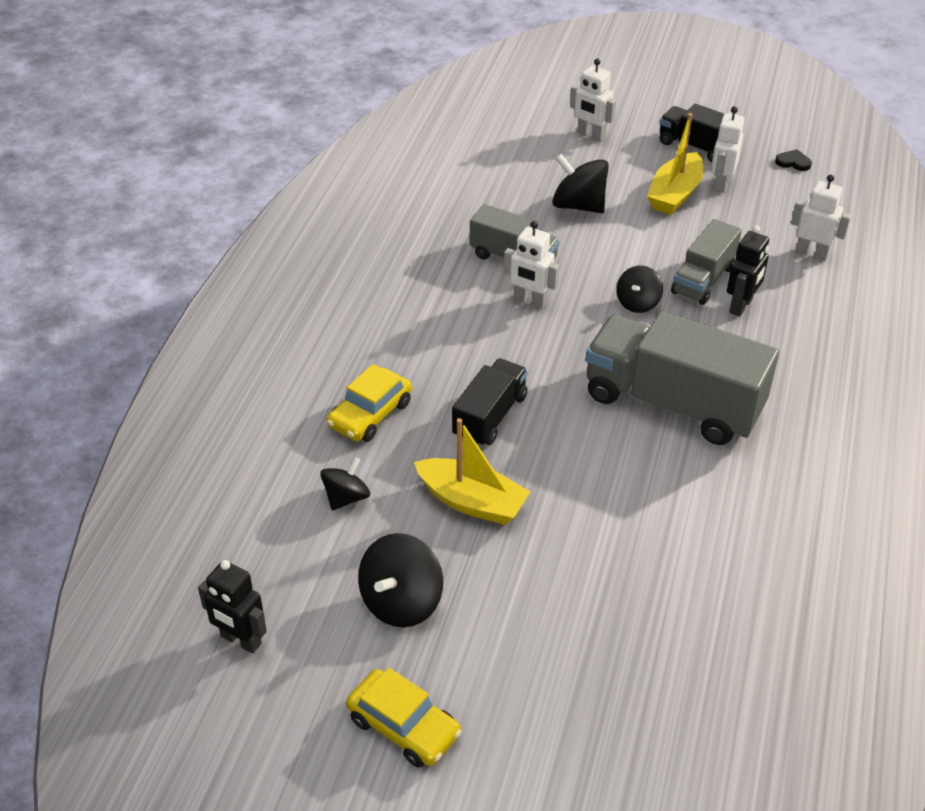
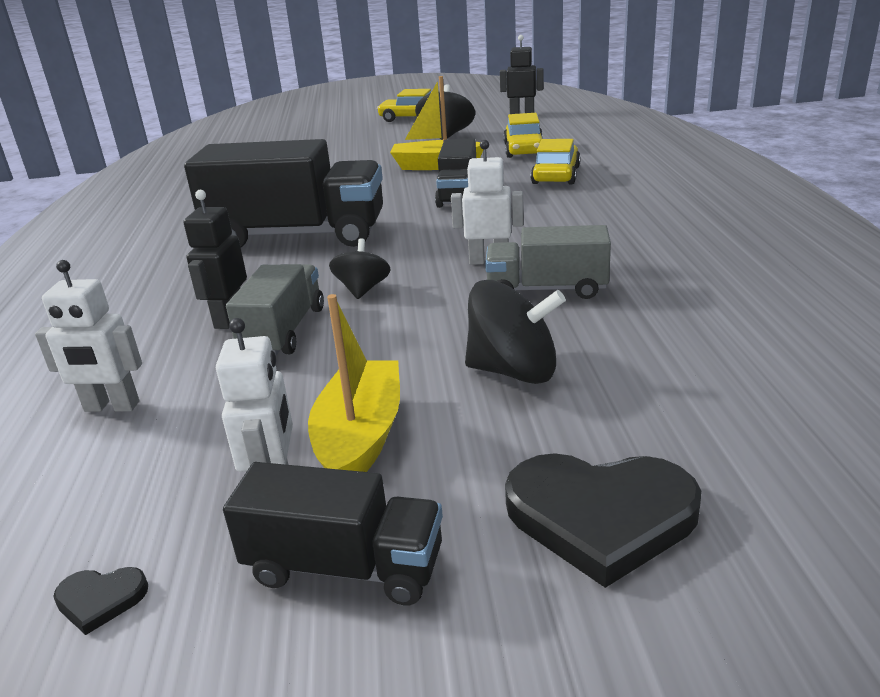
camera: 160 degrees right, 15 degrees down
black spinning top [320,457,370,511] -> yellow car [503,113,542,158]
white robot [570,58,616,142] -> black heart [505,453,702,588]
grey truck [585,311,779,445] -> black truck [184,139,383,247]

